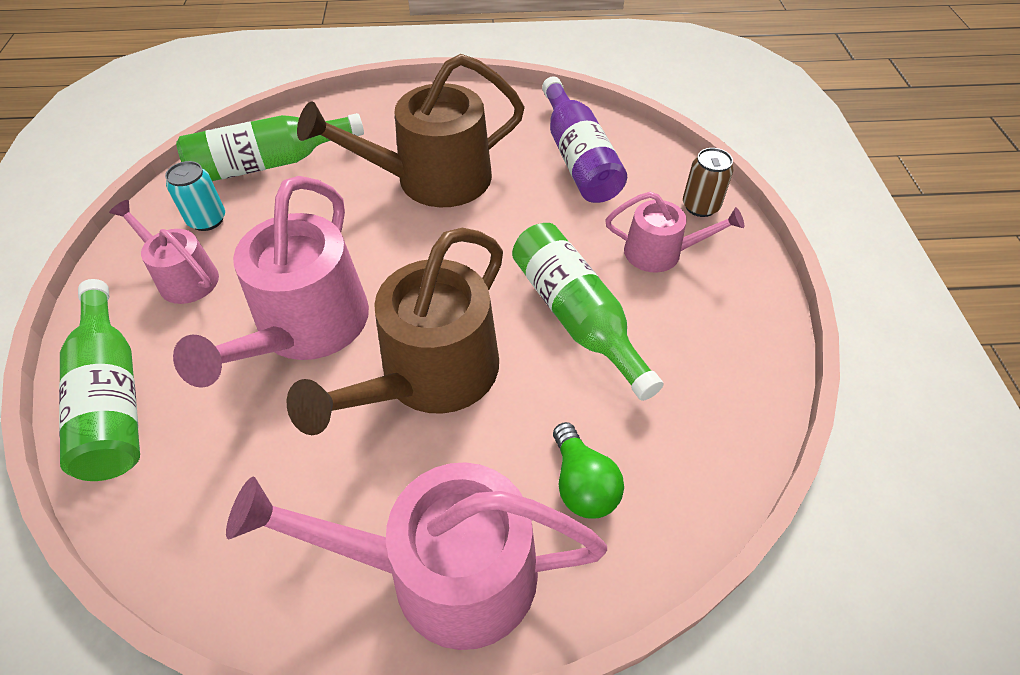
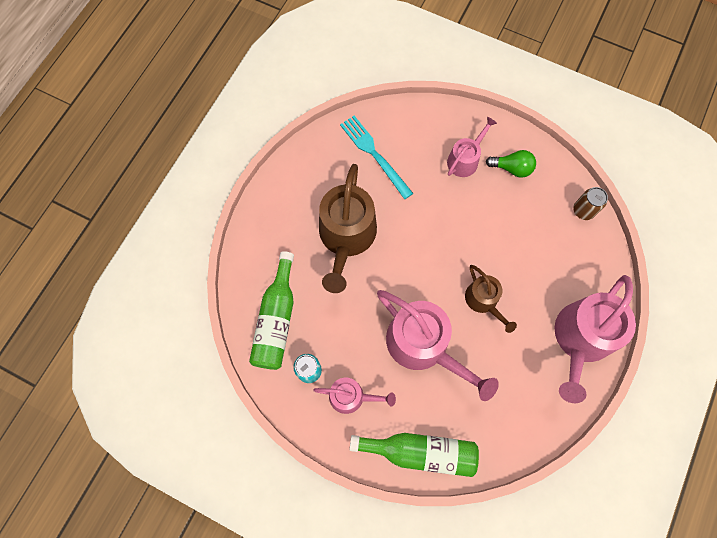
camera: 60 degrees left, 20 degrees up
pink watering can [109,200,219,304] -> pink watering can turned 150 degrees counterclockwise [313,378,396,414]
brown watering can [287,228,503,435] -> brown watering can [465,265,517,333], size x0.55
green bottle [512,223,664,401] -> none
purple bottle [542,77,627,203] -> turquoise fork [340,116,413,199]
green light bulb [553,422,624,519] -> green light bulb moved to [486,150,536,178]
brown can [683,148,734,217] -> brown can moved to [573,187,608,220]

